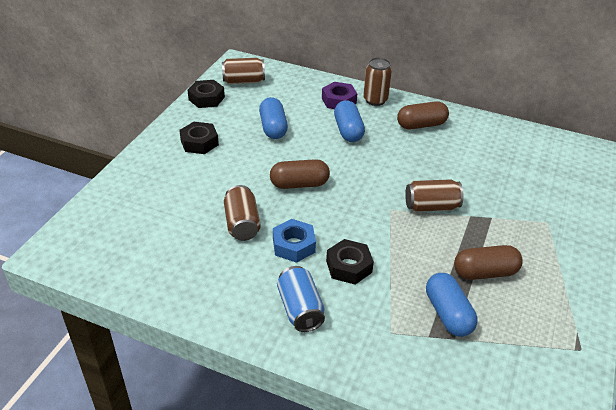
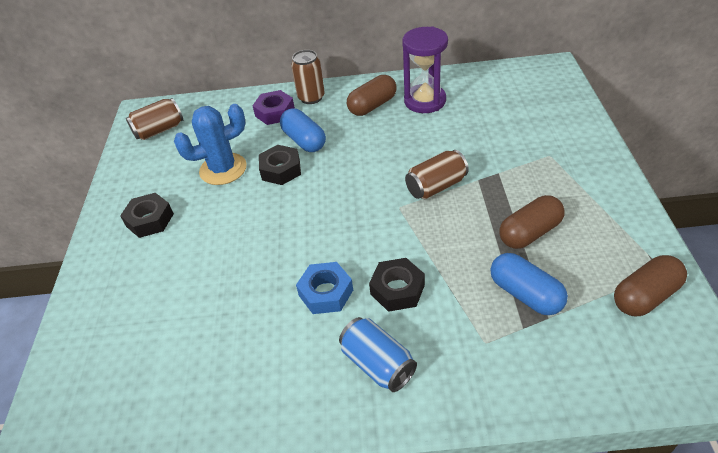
camera: 20 degrees left, 5 degrees up
black nut [188,80,225,108] -> black nut moved to [259,145,301,185]
brown can [224,185,261,241] -> none
blue capsule [259,97,288,139] -> blue cactus [174,104,247,185]
brown capsule [270,159,330,189] -> brown capsule moved to [614,255,687,316]
none -> purple hourglass [402,27,448,113]

